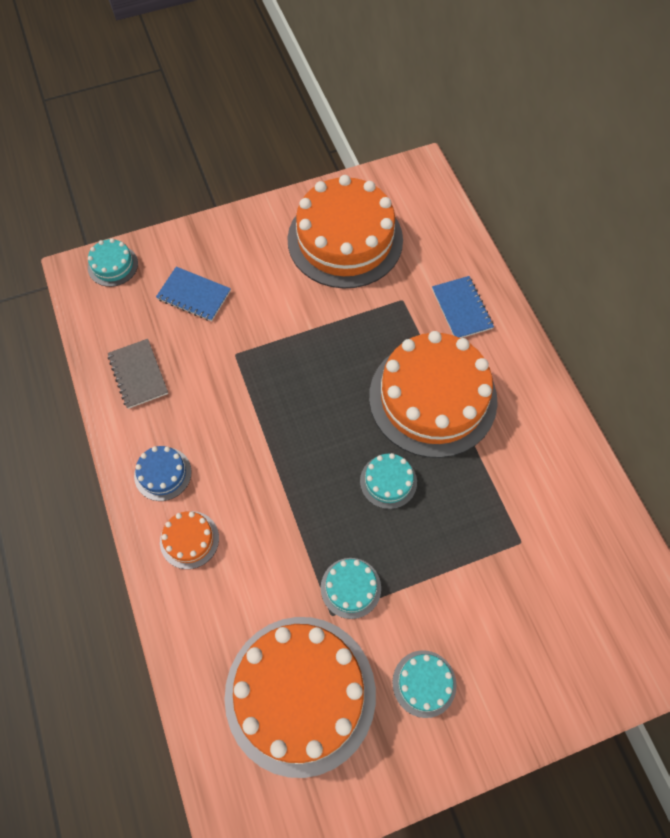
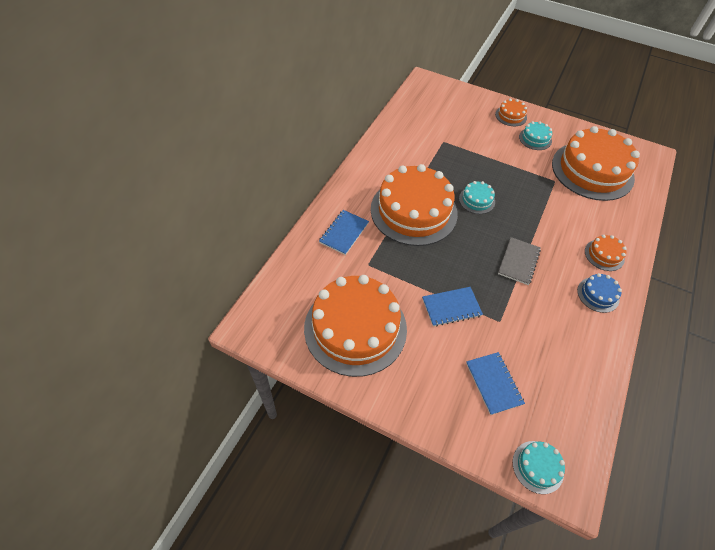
camera: 135 degrees left, 10 degrees down
grey notebook [108,339,168,409] -> grey notebook moved to [498,237,541,285]
turquoise cake [321,558,381,619] -> none
none -> blue notebook [422,287,483,326]
none -> orange cake [495,99,527,126]

